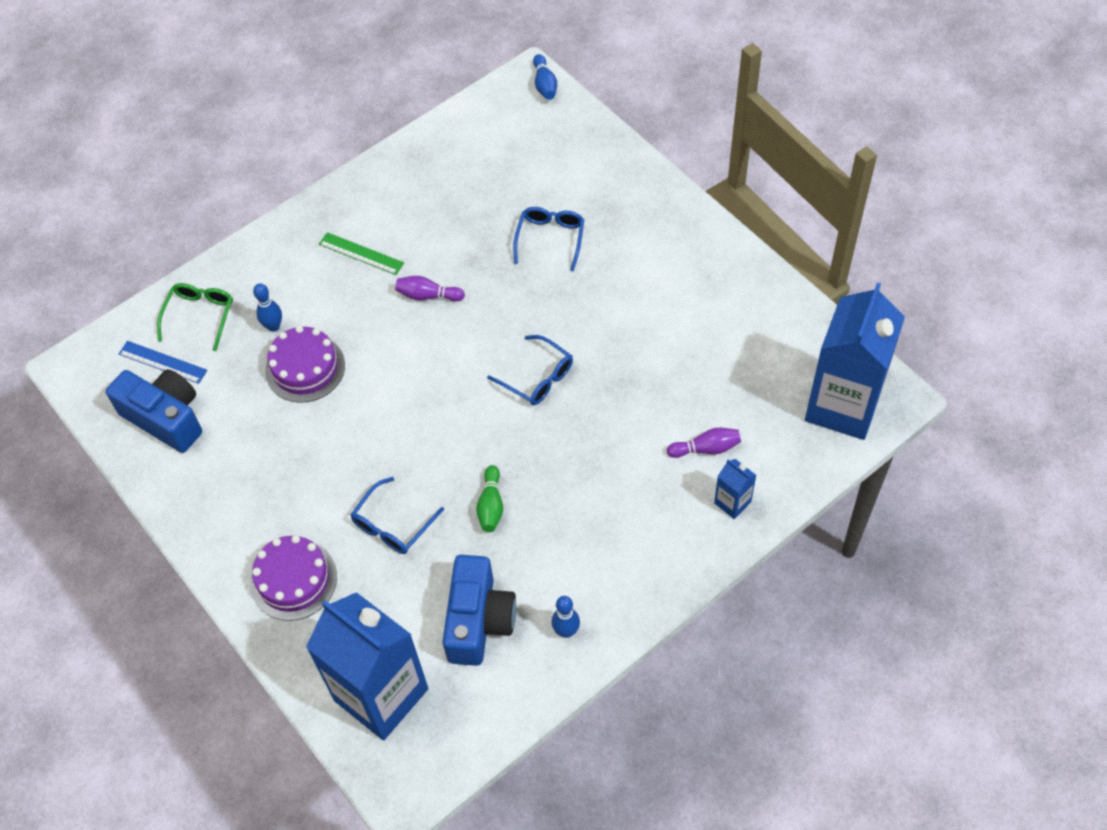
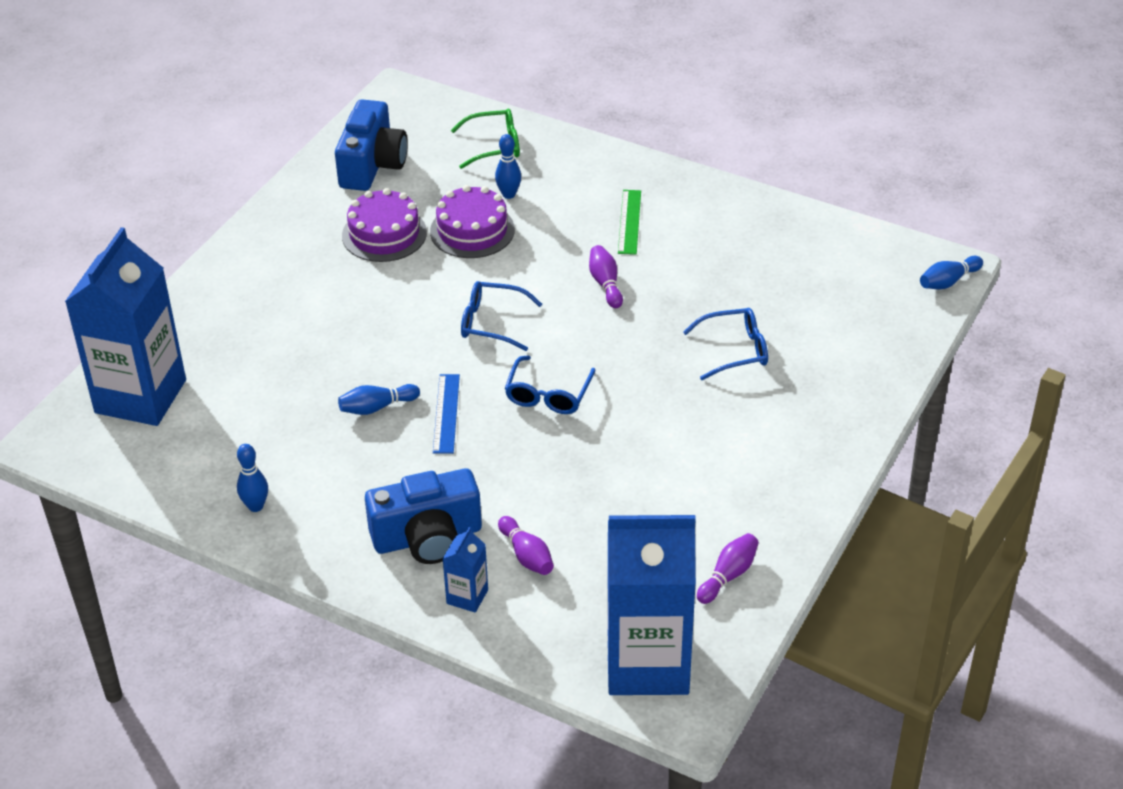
camera: 65 degrees right, 15 degrees down
blue ruler [119,341,207,384] -> blue ruler moved to [433,374,460,454]
purple cake [250,535,337,621] -> purple cake moved to [342,188,427,262]
blue glasses [350,477,444,554] -> blue glasses moved to [461,281,542,351]
blue camera [442,555,516,666] -> blue camera moved to [365,468,482,564]
green bowling pin [476,465,503,532] -> blue bowling pin [338,384,420,415]
none -> purple bowling pin [697,533,759,604]

